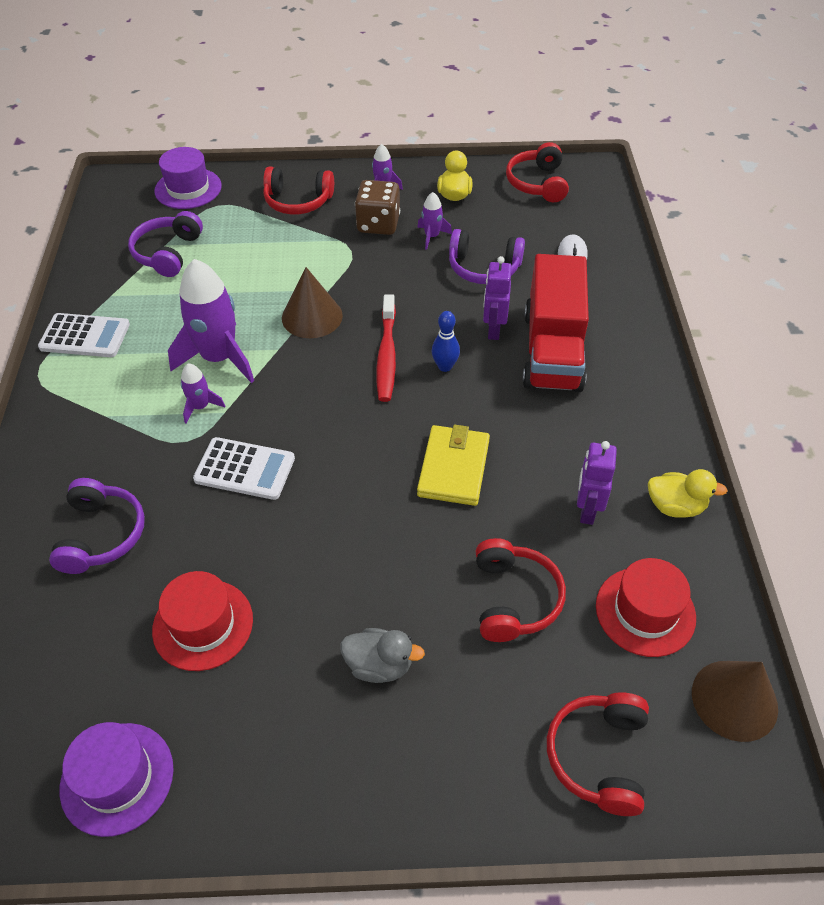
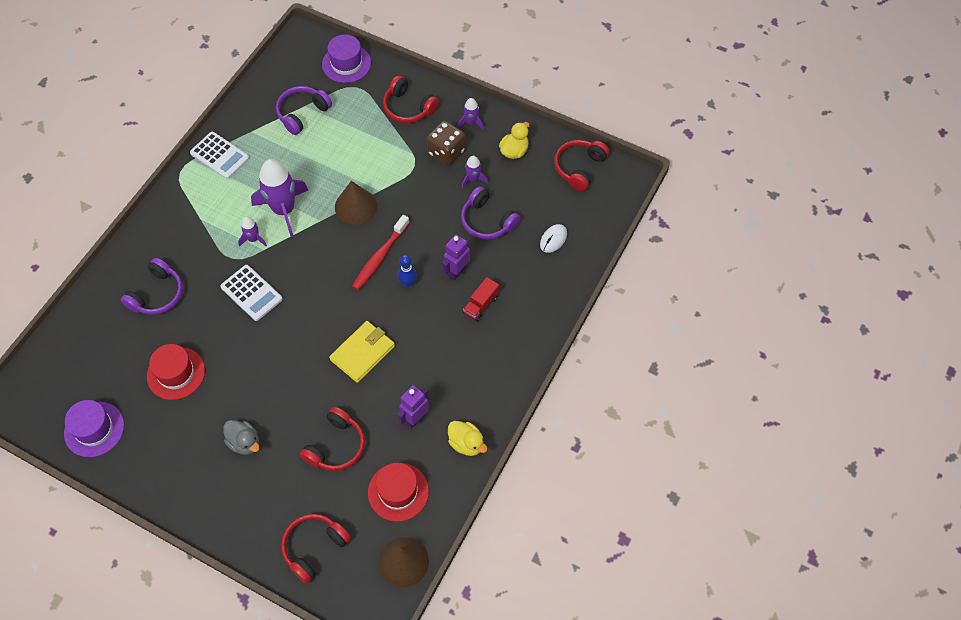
camera: 30 degrees right, 10 degrees up
red truck [522,254,589,392] -> red truck [463,277,499,322], size x0.44

